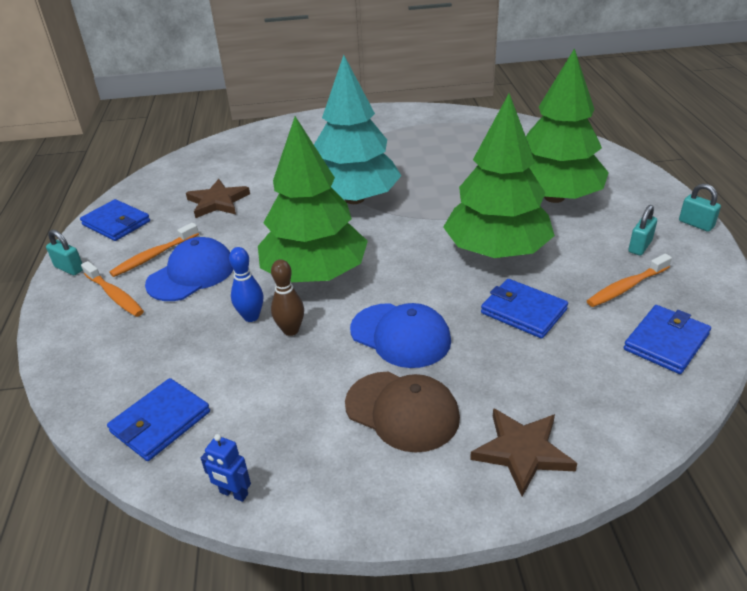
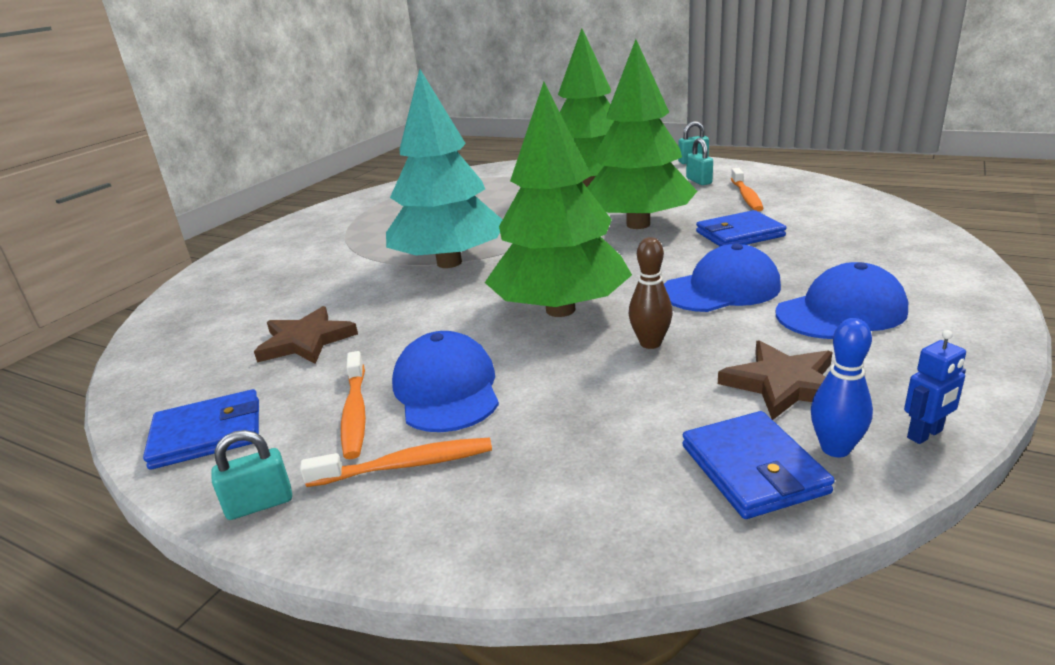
camera: 55 degrees left, 10 degrees down
blue bowling pin [229,247,263,322] -> blue bowling pin moved to [811,318,873,457]
brown cap [345,372,460,452] -> blue cap [776,262,908,339]
brown star [470,408,577,496] -> brown star moved to [718,340,832,420]
blue wallet [624,305,711,374] -> none

